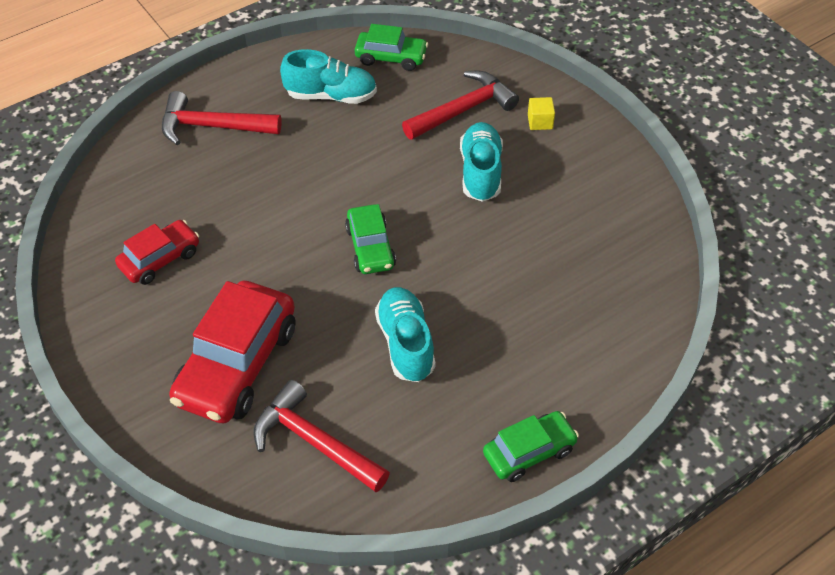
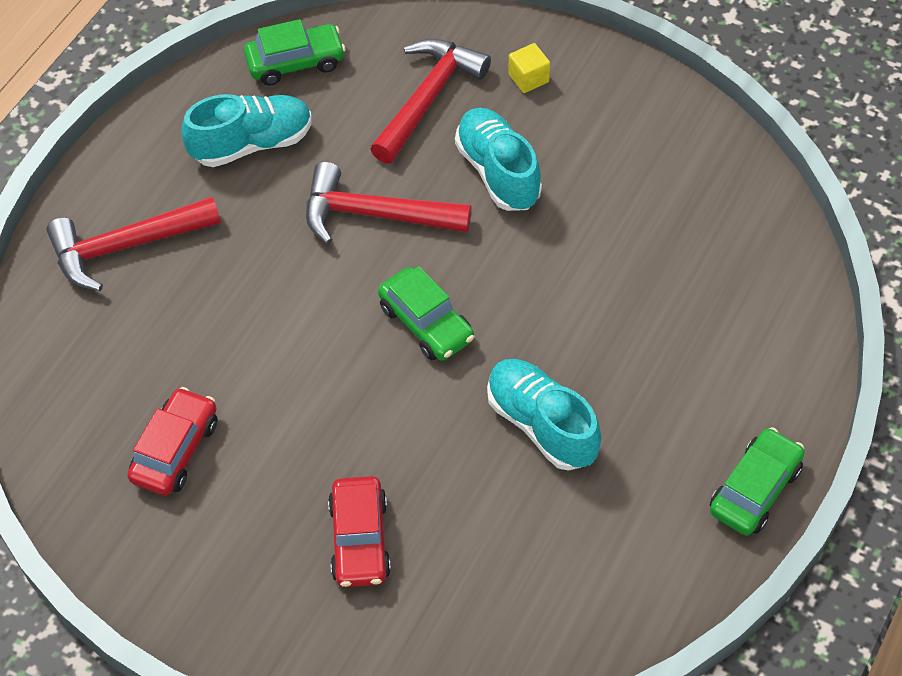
camera: 25 degrees left, 5 degrees up
red car [169,281,295,424] -> red car [328,476,391,587], size x0.56
red hammer [253,380,390,492] -> red hammer moved to [306,162,471,244]

